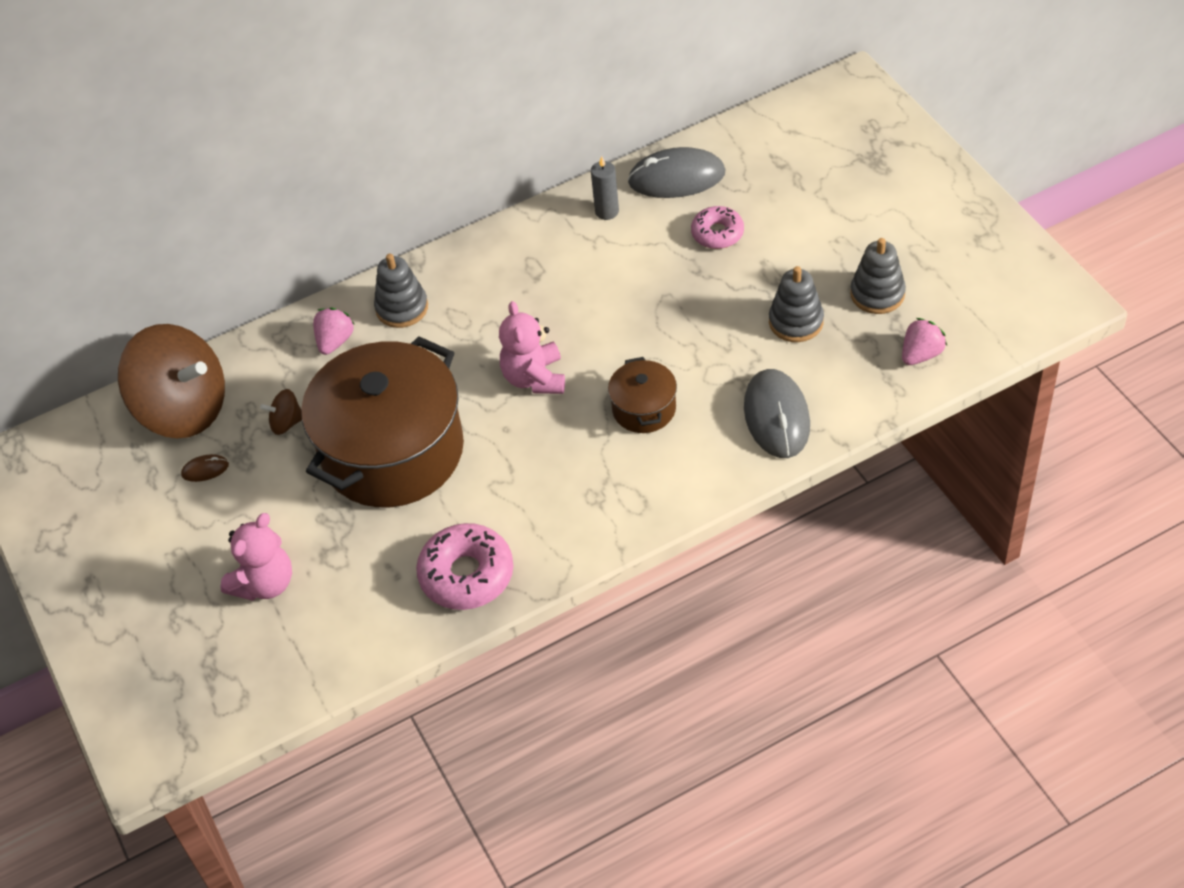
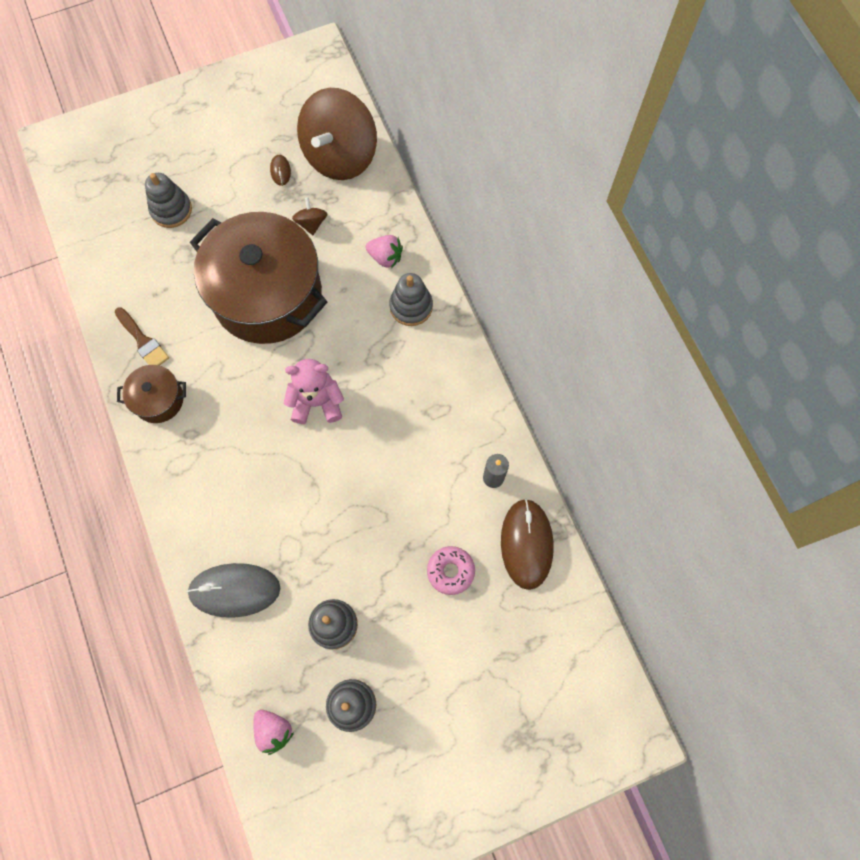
camera: 90 degrees right, 20 degrees up
pink teddy bear [220,513,292,601] -> grey stacking toy [145,173,192,228]
pink donut [416,523,513,610] -> brown brush [115,307,169,366]
brown pot [608,357,677,433] -> brown pot moved to [117,365,186,423]
grey mouse [628,147,725,198] -> brown mouse [501,498,554,590]

